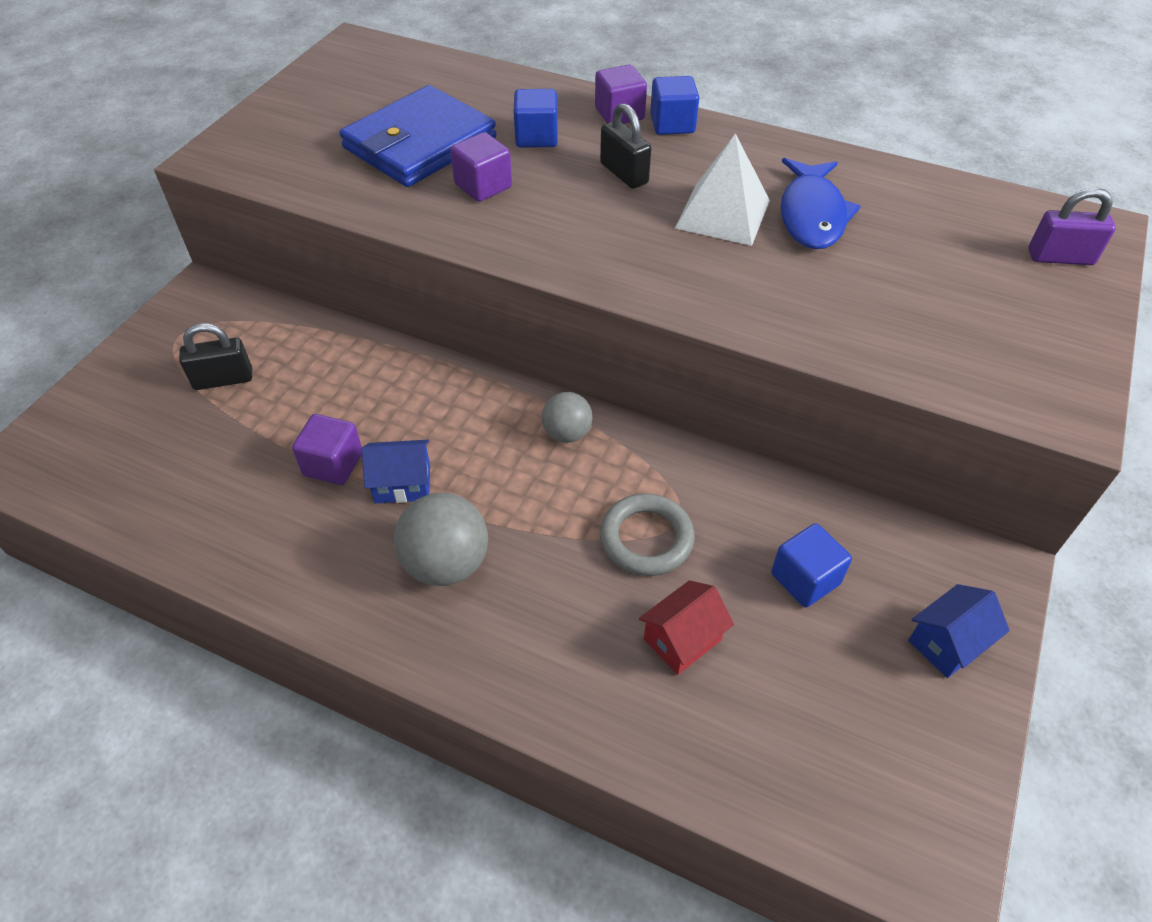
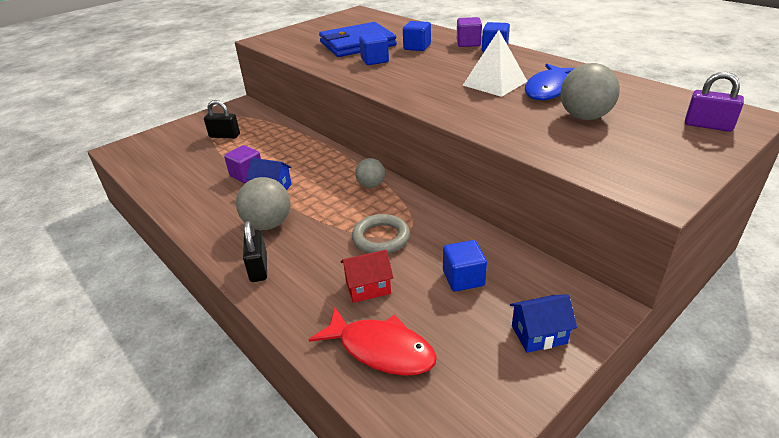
camera: 25 degrees right, 15 degrees down
purple cube [450,132,512,202] -> blue cube [359,33,389,65]
black padlock [600,103,651,189] -> black padlock moved to [243,221,267,282]
none -> red fish [309,307,437,376]
none -> grey ball [560,63,620,120]

